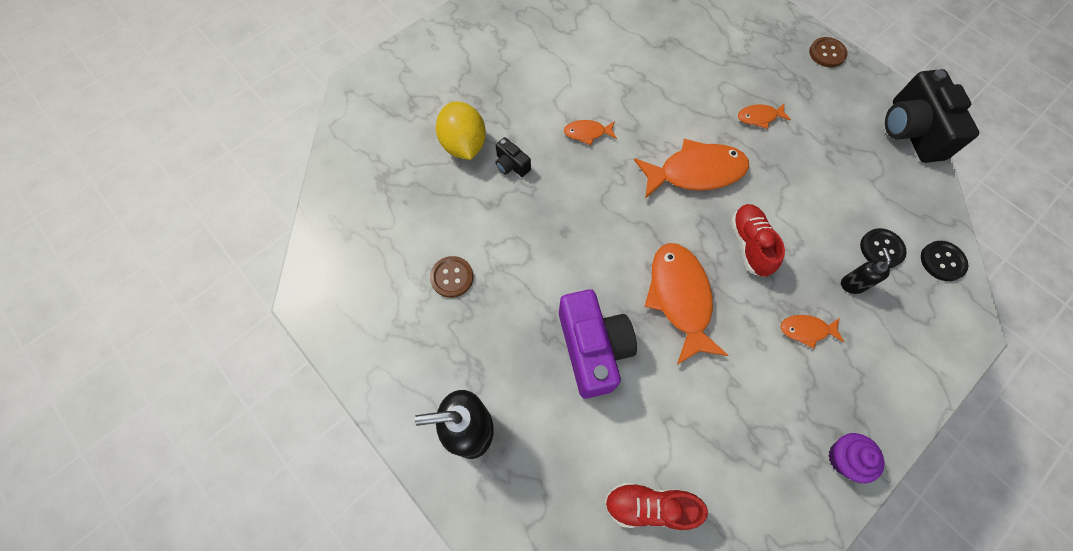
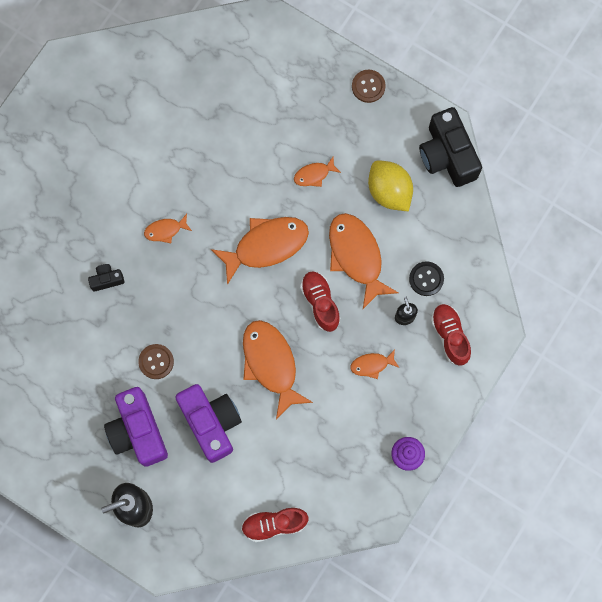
camera: 15 degrees left, 10 degrees up
brown button [430,256,473,298] -> brown button moved to [138,344,174,379]
yellow lemon [436,102,486,160] -> yellow lemon moved to [368,160,413,211]
black camera [495,137,531,177] -> black camera turned 135 degrees clockwise [88,264,125,292]
black button [921,241,968,281] -> none
none -> purple camera [104,387,168,467]
none -> orange fish [329,213,398,309]
none -> red shoe [431,304,471,366]

